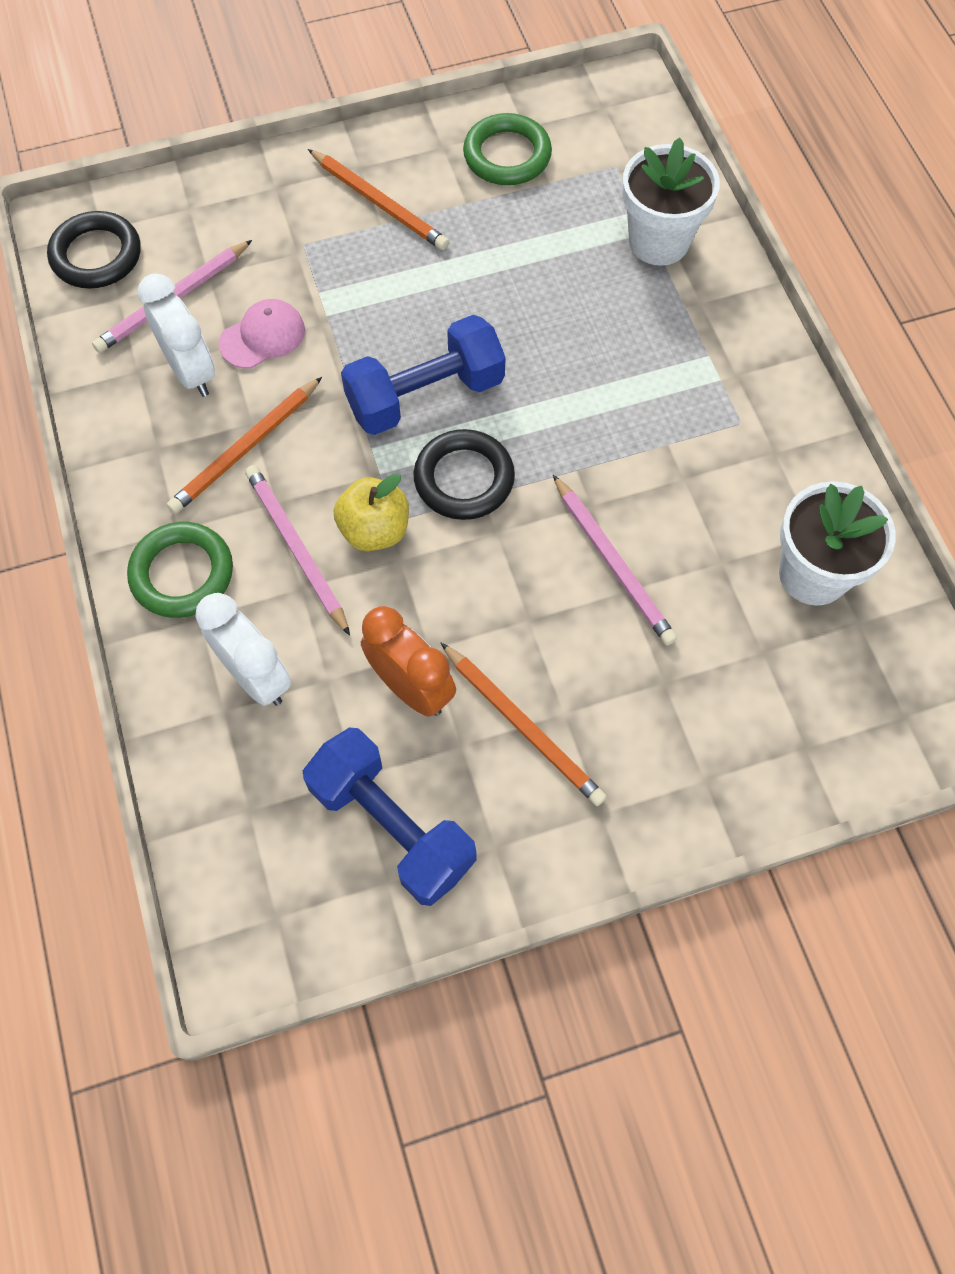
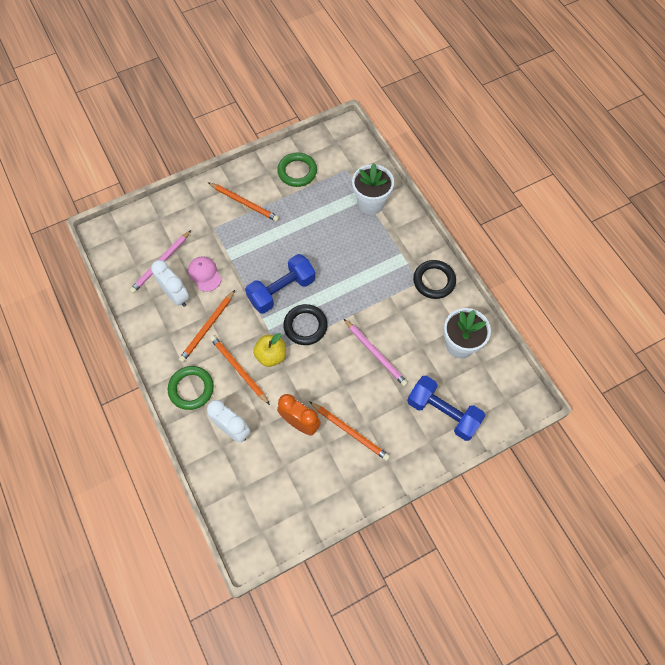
camera: 10 degrees left, 0 degrees up
black ring [47,211,140,289] -> black ring moved to [413,260,456,299]
pink cap [219,299,305,369] -> pink cap turned 75 degrees counterclockwise [188,256,221,292]
pink pencil [245,465,350,636] -> orange pencil [210,335,270,405]
blue dumbbell [303,728,476,906] -> blue dumbbell moved to [407,376,485,441]

